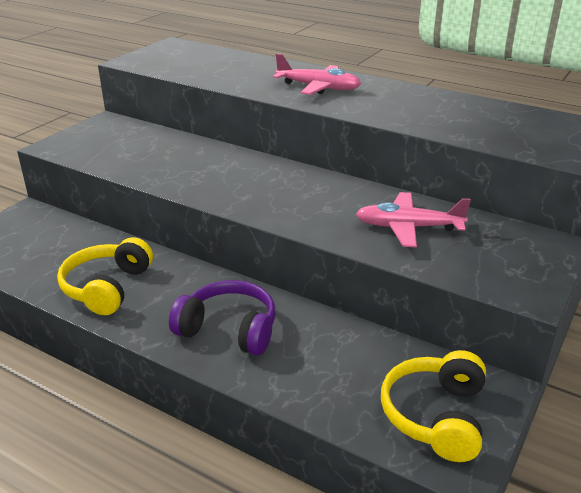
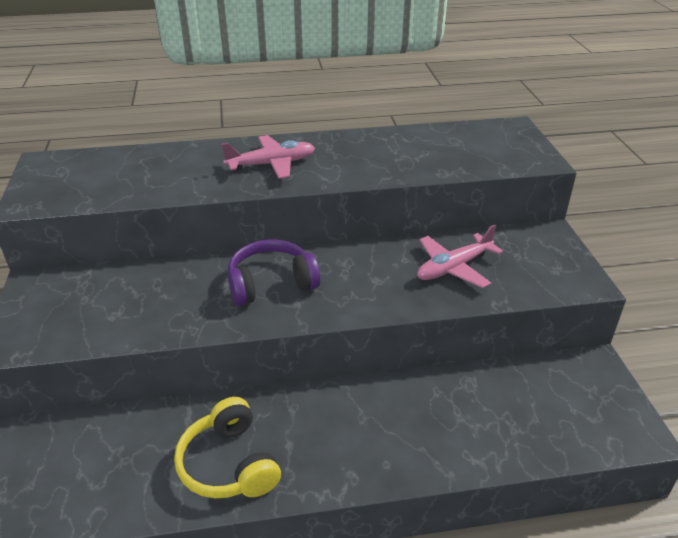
camera: 40 degrees left, 5 degrees up
purple headphones [169,280,275,356] -> purple headphones moved to [228,239,320,306]
yellow headphones [381,350,486,462] -> none

